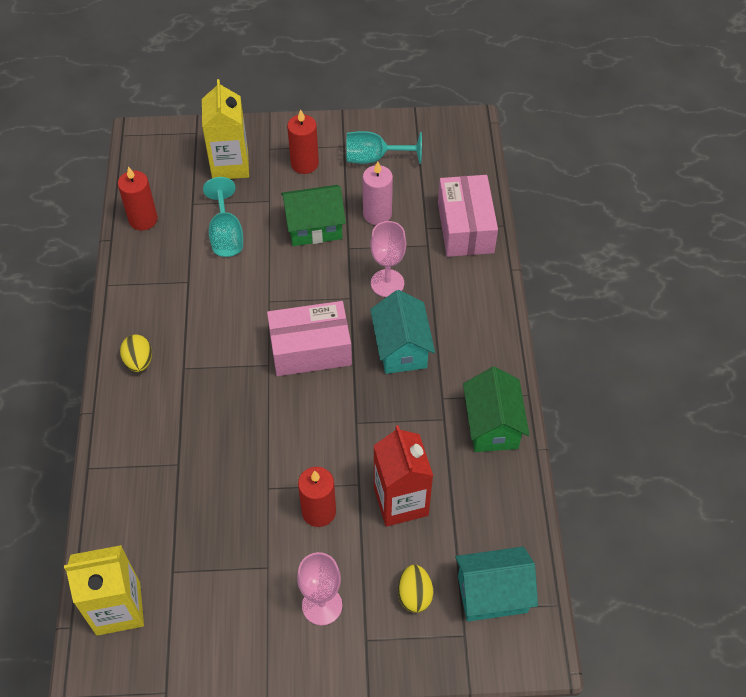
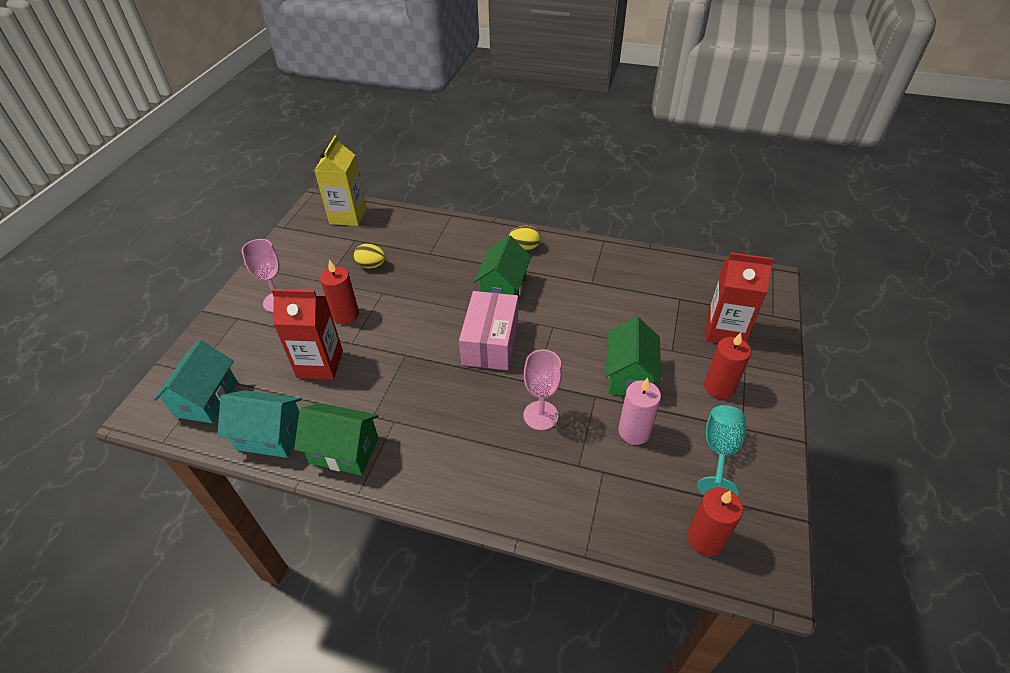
camera: 110 degrees right, 10 degrees down
red candle [118,166,158,230] -> red candle moved to [687,488,743,556]
yellow carton [202,79,249,179] -> red carton [706,252,774,343]
turquoise goblet [203,177,243,257] -> none
turquoise house [370,290,435,374] -> turquoise house moved to [217,390,301,458]
yellow egg [398,565,433,613] -> yellow egg moved to [354,244,386,268]
pink box [438,175,498,257] -> none
none -> green house [473,235,531,297]

